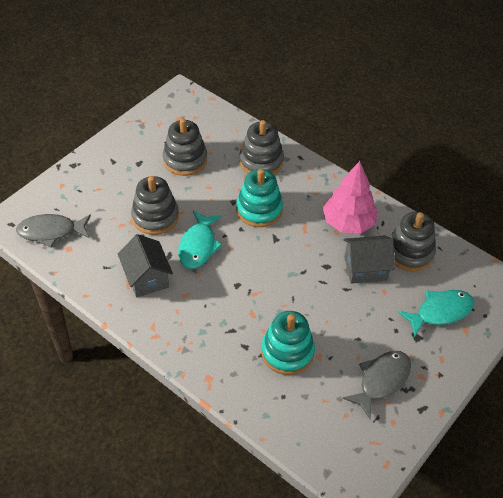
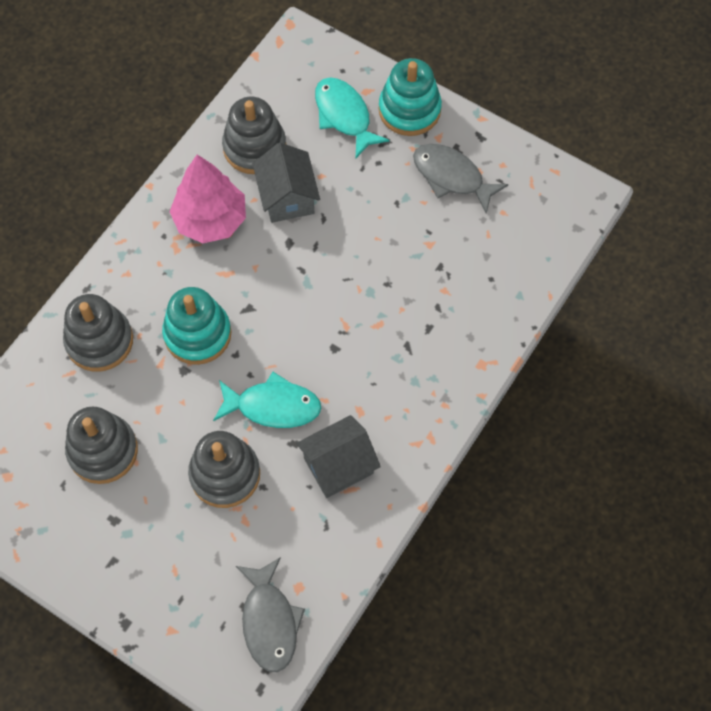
camera: 95 degrees left, 15 degrees up
turquoise stacking toy [261,311,315,375] -> turquoise stacking toy moved to [379,58,442,136]

